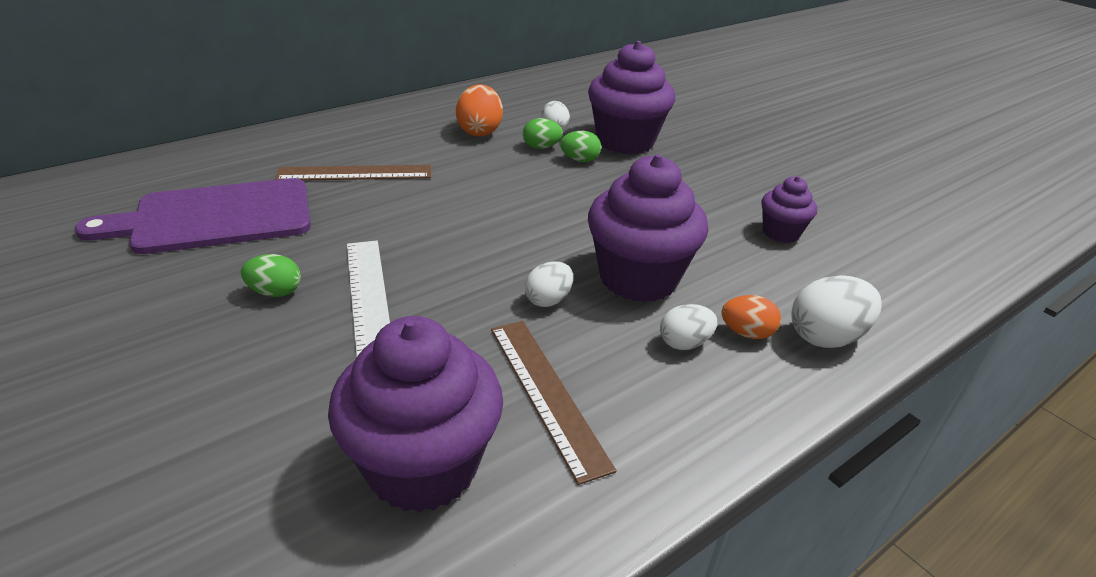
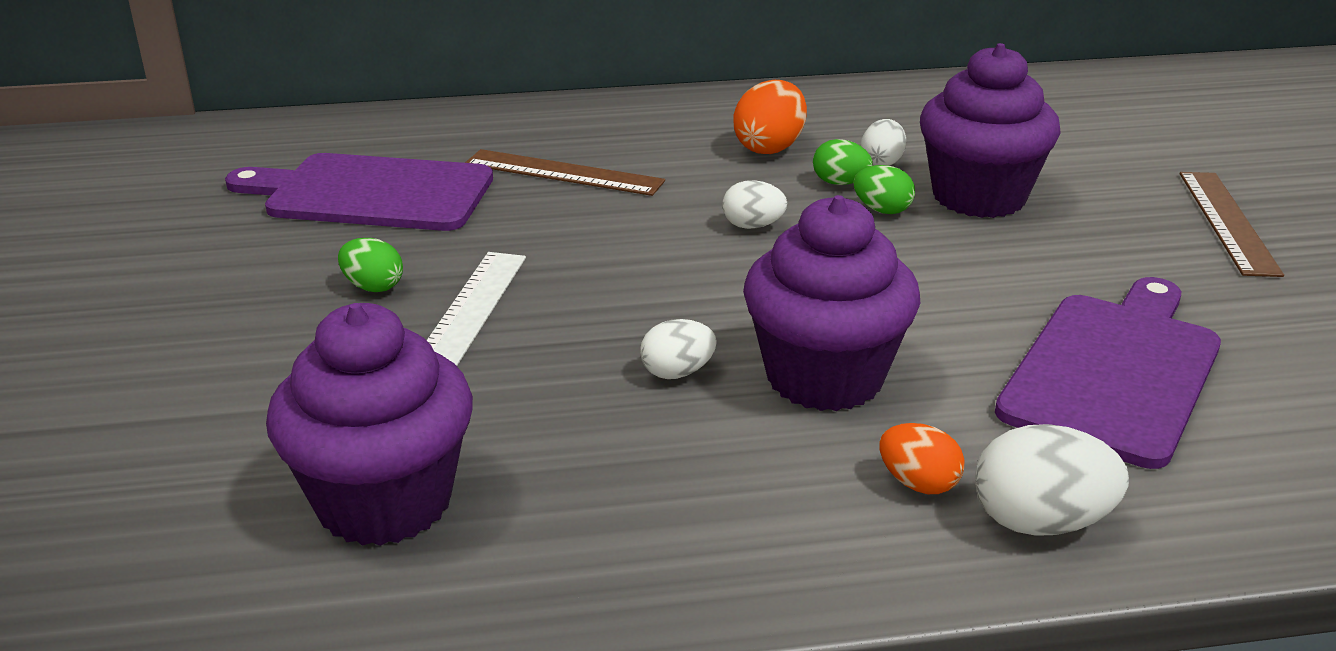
camera: 30 degrees right, 5 degrees down
brown ruler [491,321,617,485] -> brown ruler moved to [1180,172,1284,277]
white egg [660,304,717,350] -> white egg moved to [722,180,787,229]
purple cupcake [761,176,817,243] -> purple cutting board [995,277,1221,469]

